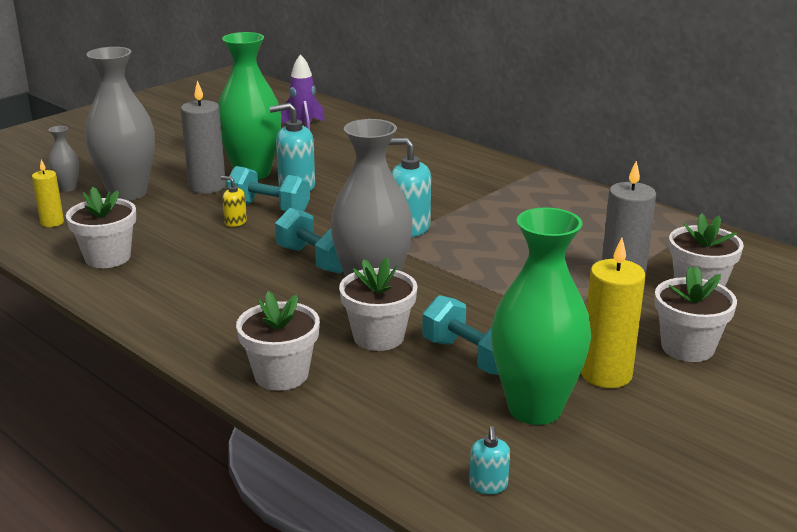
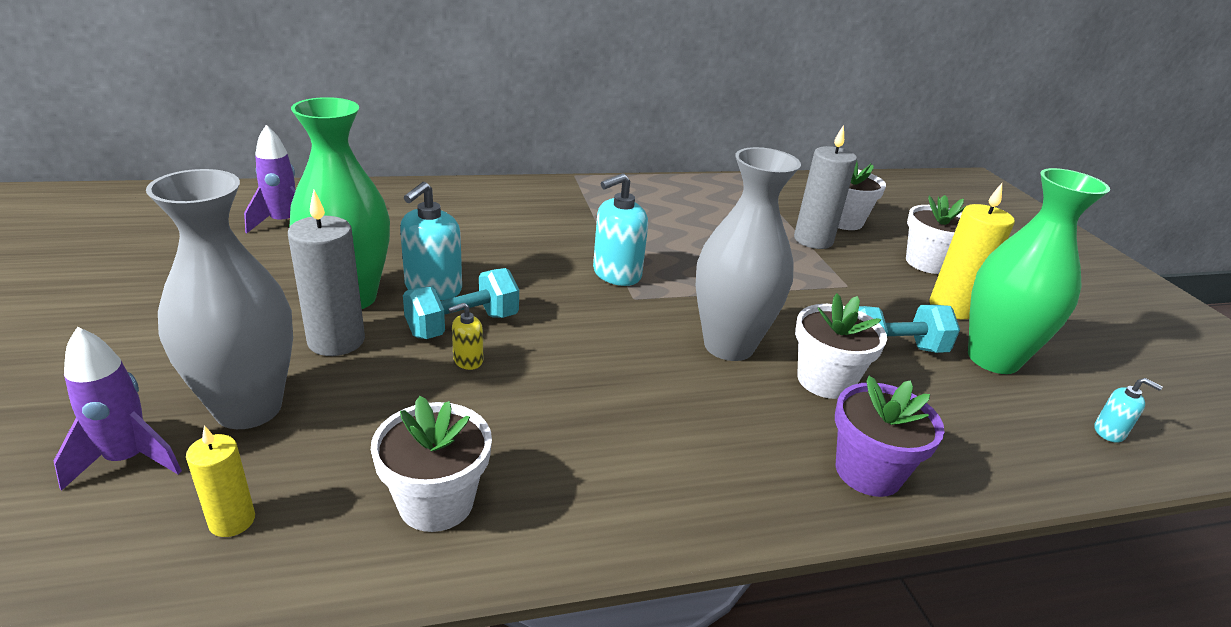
camera: 60 degrees left, 5 degrees up
grey vase [49,126,79,192] -> purple rocket [54,327,182,491]
white flower pot [236,291,320,391] -> purple flower pot [835,376,944,497]
turquoise dumbbell [275,208,343,274] -> none

